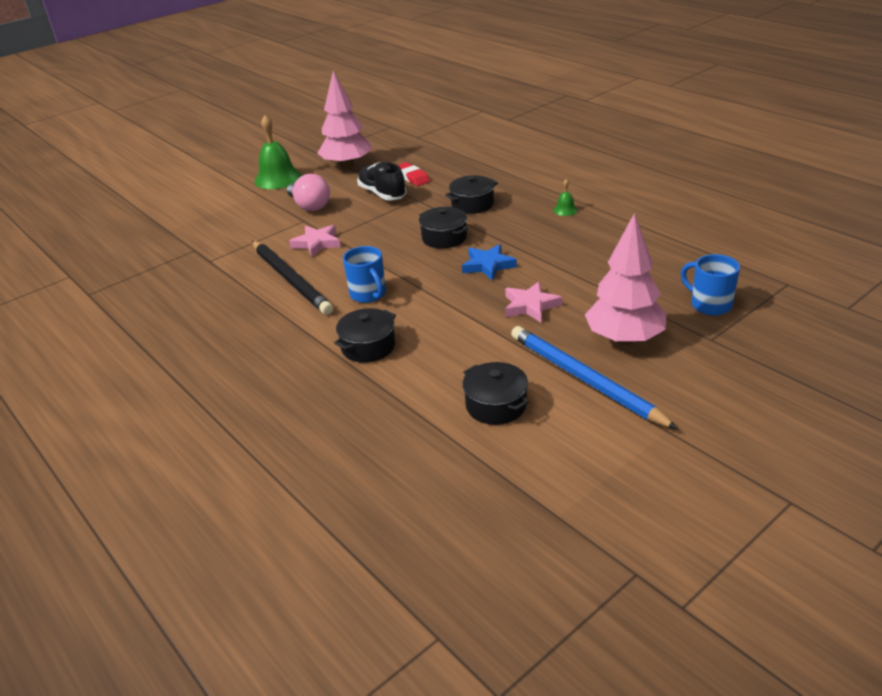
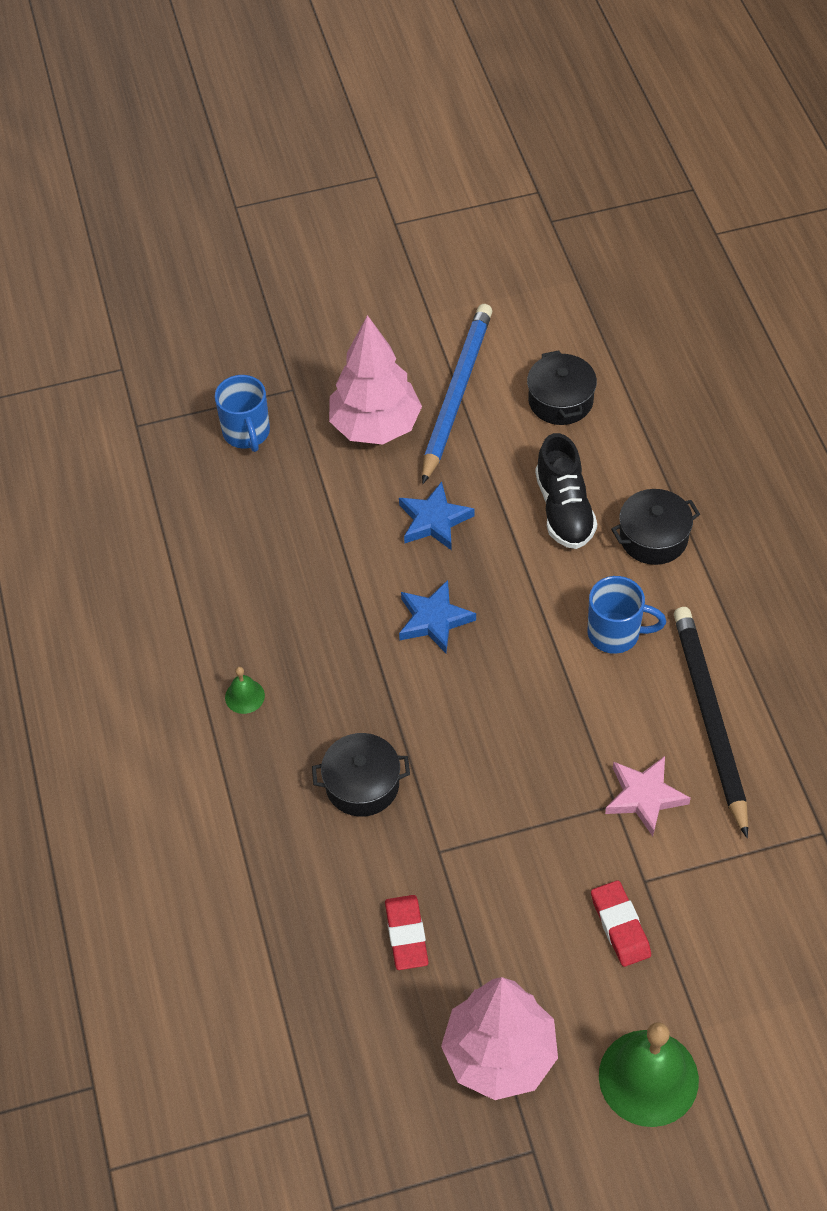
camera: 155 degrees left, 20 degrees up
pink light bulb [287,174,330,211] -> red eraser [591,880,651,967]
blue mug [343,246,386,303] -> blue mug turned 105 degrees clockwise [588,576,666,654]
black shoe [357,162,406,200] -> black shoe moved to [535,433,597,549]
black pot [419,207,468,249] -> none
pink star [505,282,562,322] -> blue star [399,482,474,550]
blue pencil [511,326,678,429] -> blue pencil turned 150 degrees counterclockwise [422,304,492,484]

